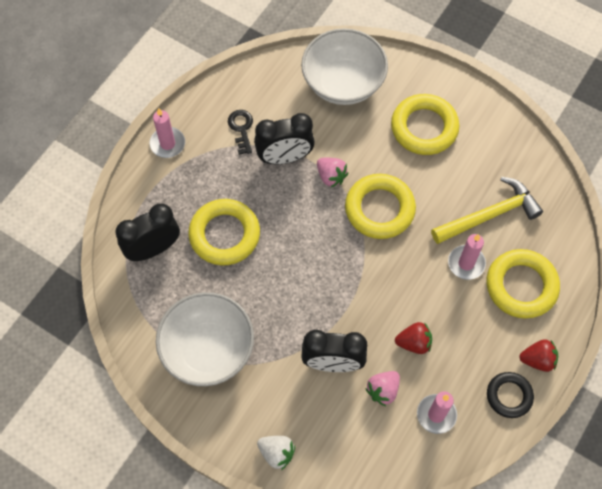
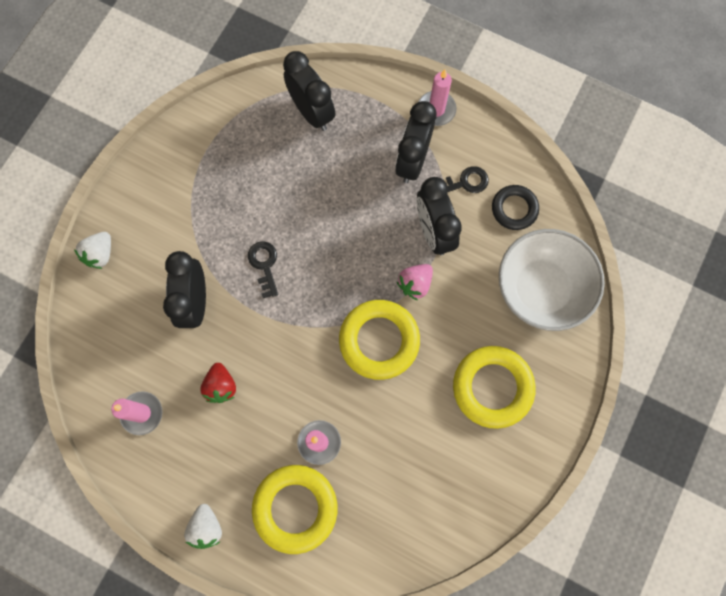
camera: 85 degrees right, 10 degrees up
white bowl [156,292,254,386] -> none
yellow ring [188,199,260,265] -> none
pink strawberry [365,371,400,406] -> none
yellow hammer [431,177,543,244] -> none
black ring [487,372,534,418] -> black ring moved to [492,185,539,230]
red strawberry [519,339,558,372] -> white strawberry [184,504,222,549]
none -> black key [248,241,278,298]
none -> black clock [395,101,436,183]

